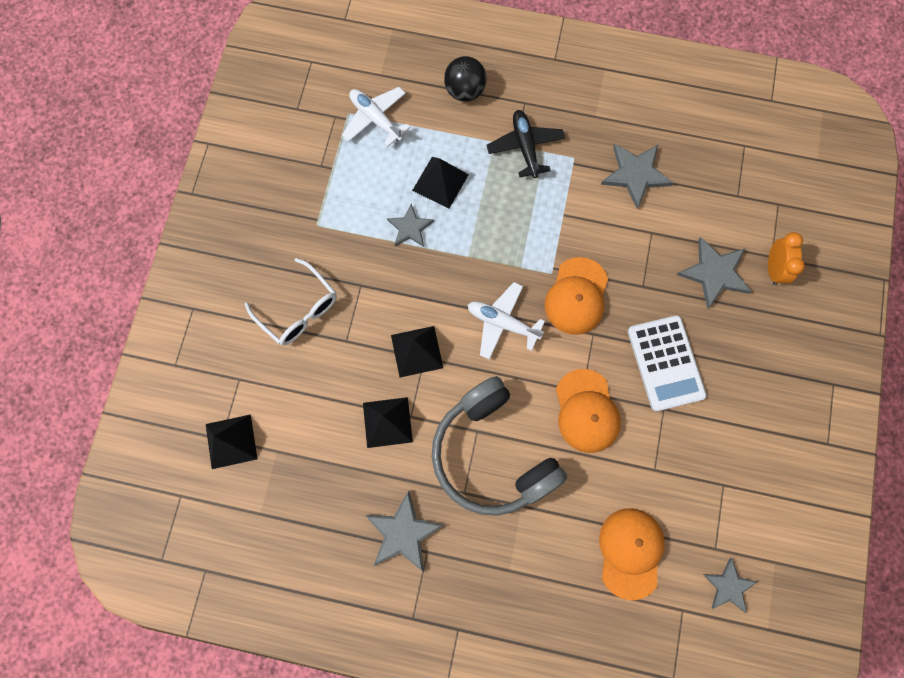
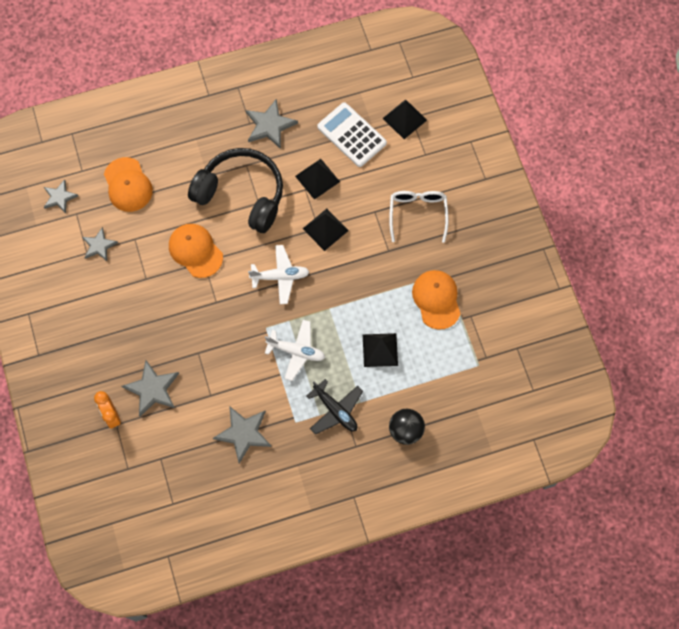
camera: 150 degrees right, 5 degrees down
white glasses [244,258,337,346] -> white glasses turned 75 degrees clockwise [389,191,449,243]
white plane [342,87,411,147] -> white plane moved to [265,320,325,381]
grey star [387,204,434,247] -> grey star moved to [82,227,118,261]
grey headphones [432,376,567,516] -> black headphones [188,148,283,233]
orange cap [545,257,608,335] -> orange cap moved to [412,270,460,330]
white calculator [628,315,707,412] -> white calculator moved to [317,102,387,167]

